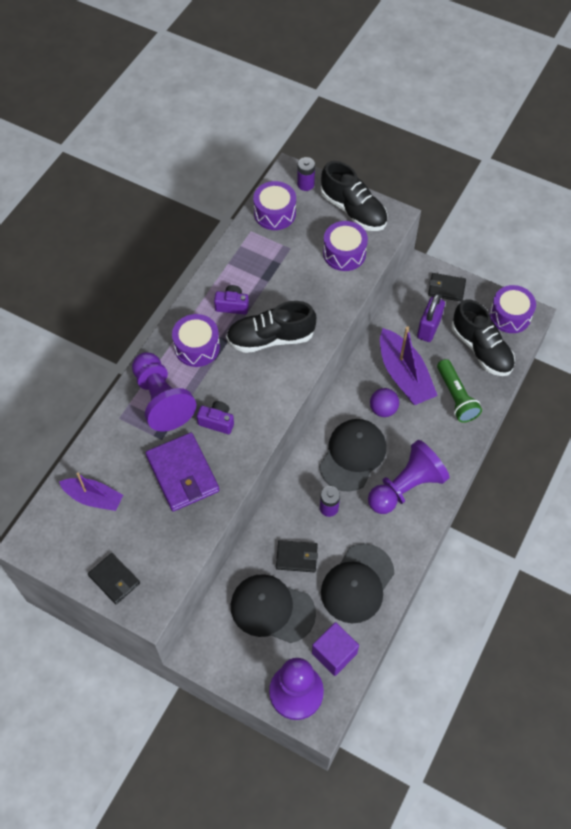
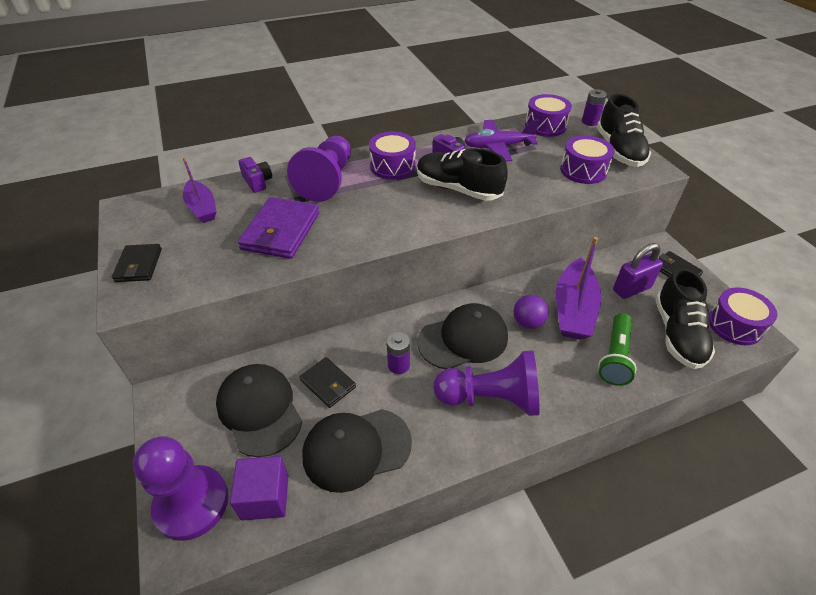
camera: 40 degrees right, 15 degrees down
purple camera [197,401,234,434] -> purple camera moved to [238,157,272,193]
none -> purple plane [464,119,539,162]

